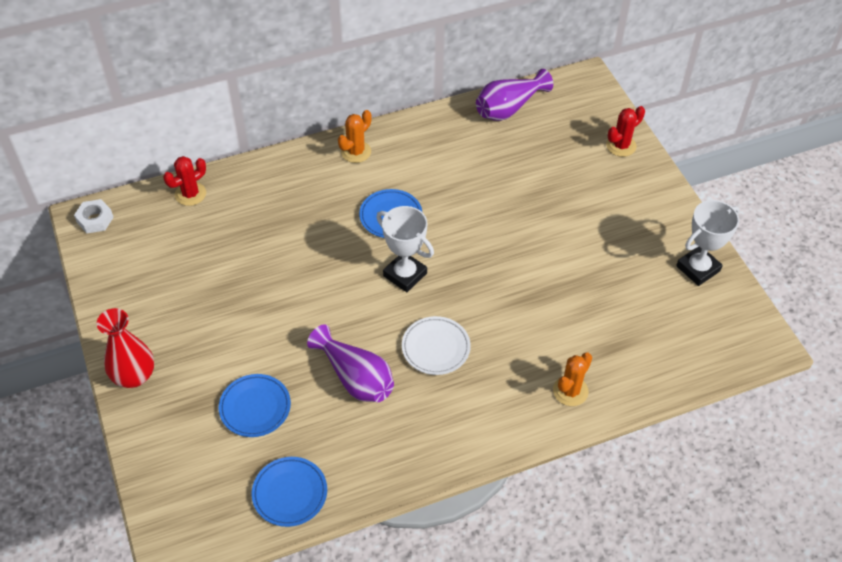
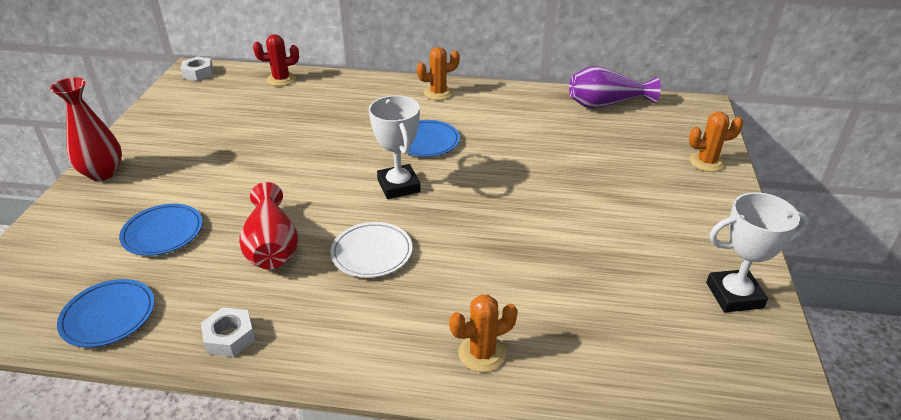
camera: 30 degrees right, 15 degrees down
purple vase [307,324,394,402] -> red vase [239,182,298,270]
red cactus [606,106,645,157] -> orange cactus [689,112,744,172]
none -> white nut [201,307,255,357]

